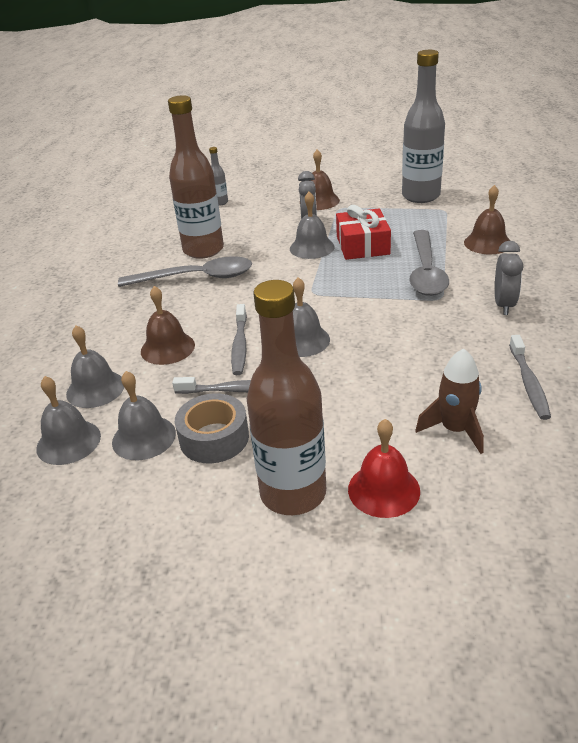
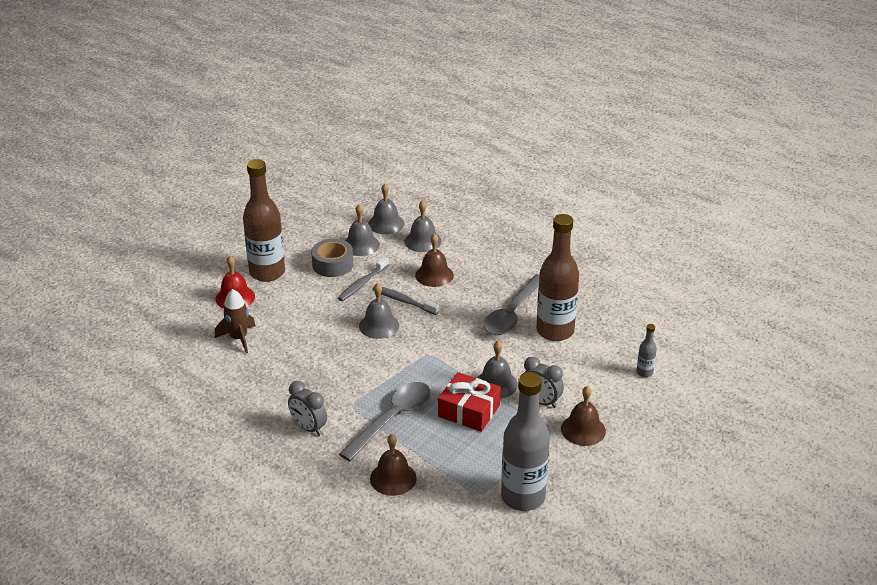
camera: 120 degrees right, 0 degrees up
grey spoon [409,230,449,296] -> grey spoon turned 90 degrees clockwise [339,382,430,461]
grey toothbrush [509,335,551,420] -> none

